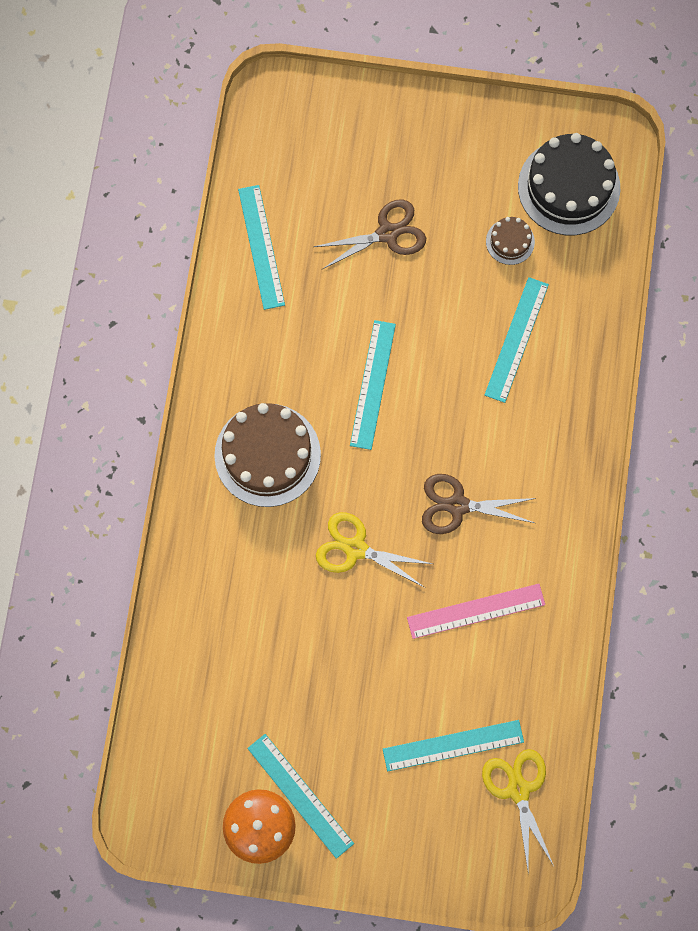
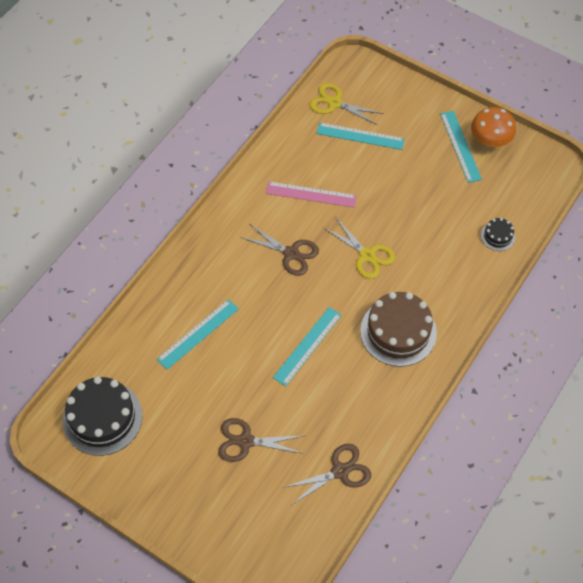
camera: 155 degrees left, 15 degrees down
turquoise ruler [238,185,285,310] -> brown scissors [282,444,371,505]
yellow scissors [482,749,554,870] -> yellow scissors turned 105 degrees clockwise [310,83,384,125]
brown cake [486,217,535,265] -> none
none -> black cake [481,218,515,251]

